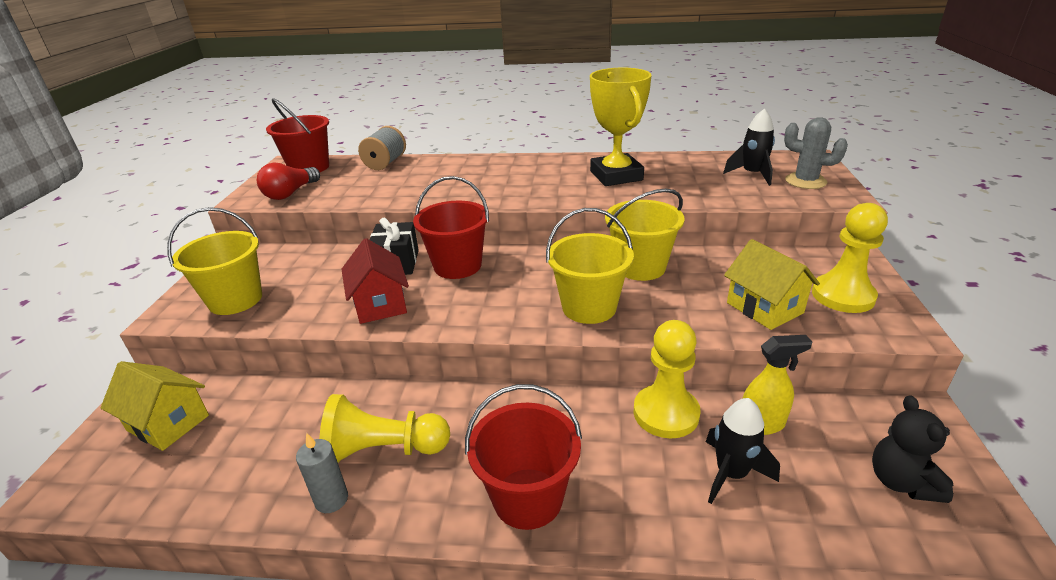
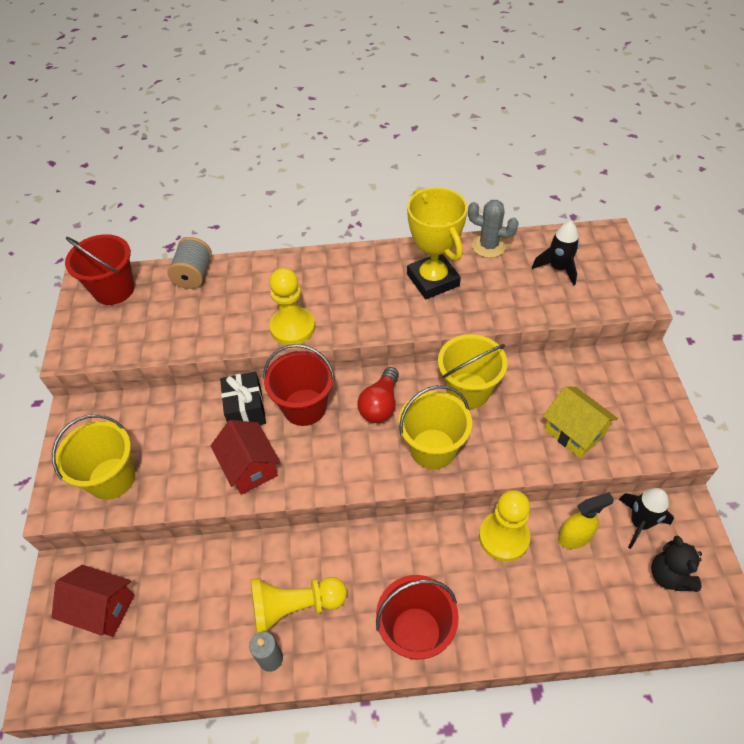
camera: 10 degrees left, 20 degrees up
yellow house [101,361,209,451] -> red house [51,565,135,637]
red light bulb [257,163,320,200] -> red light bulb moved to [358,367,399,423]
black rocket [706,398,780,504] -> black rocket moved to [619,488,674,549]
grey cactus [784,117,848,189] -> grey cactus moved to [468,200,519,258]
yellow pawn [812,203,888,313] -> yellow pawn moved to [269,268,315,345]

